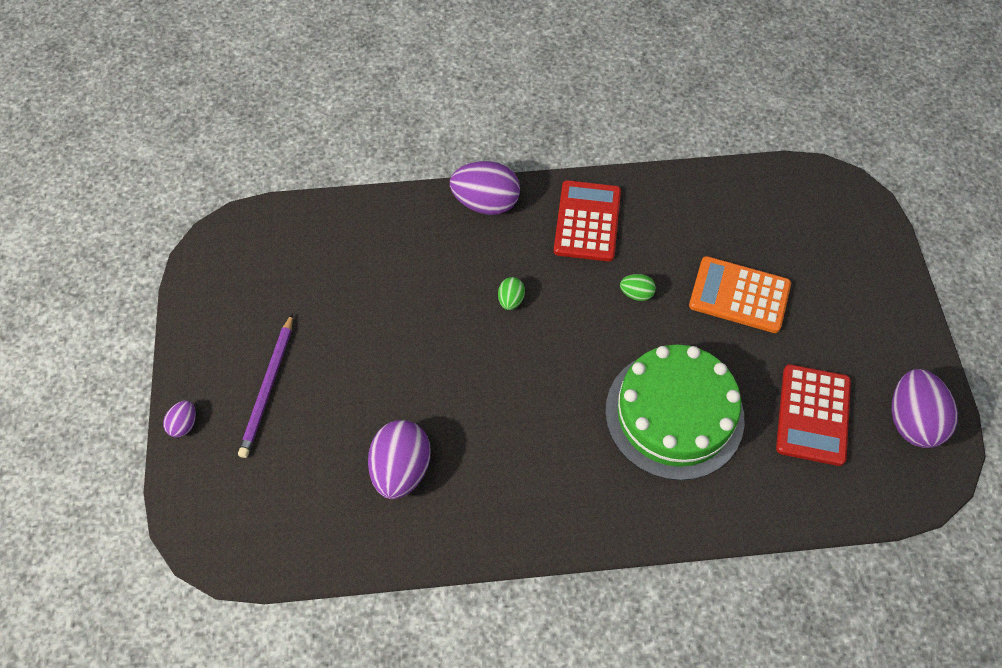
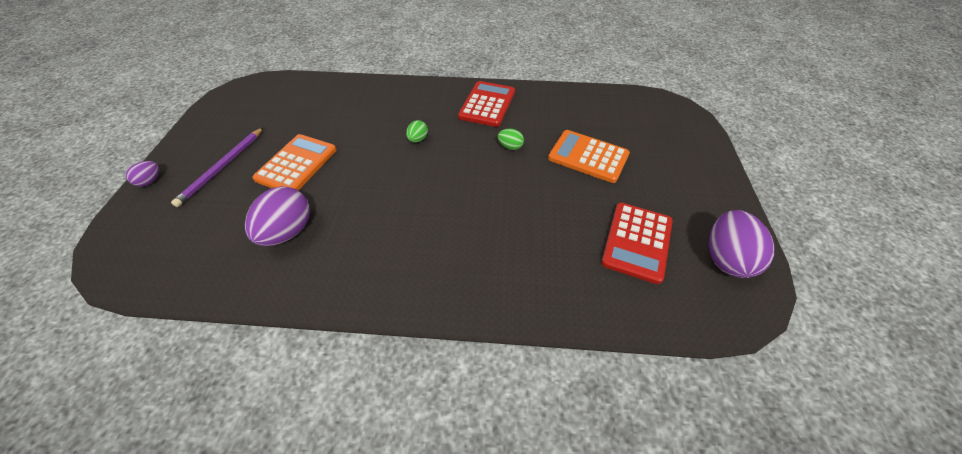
camera: 10 degrees right, 10 degrees down
purple egg [450,161,520,215] -> none
green cake [605,345,744,480] -> none
none -> orange calculator [252,134,337,190]

